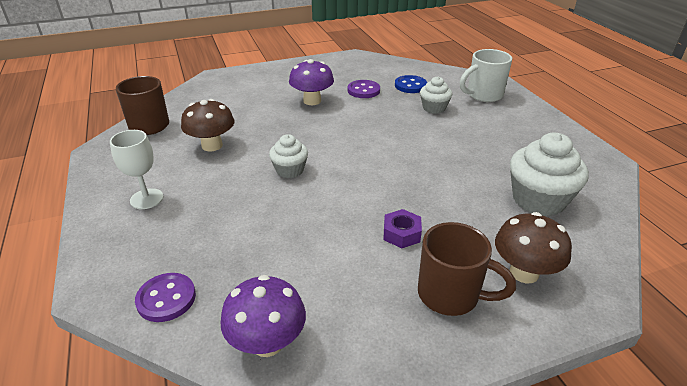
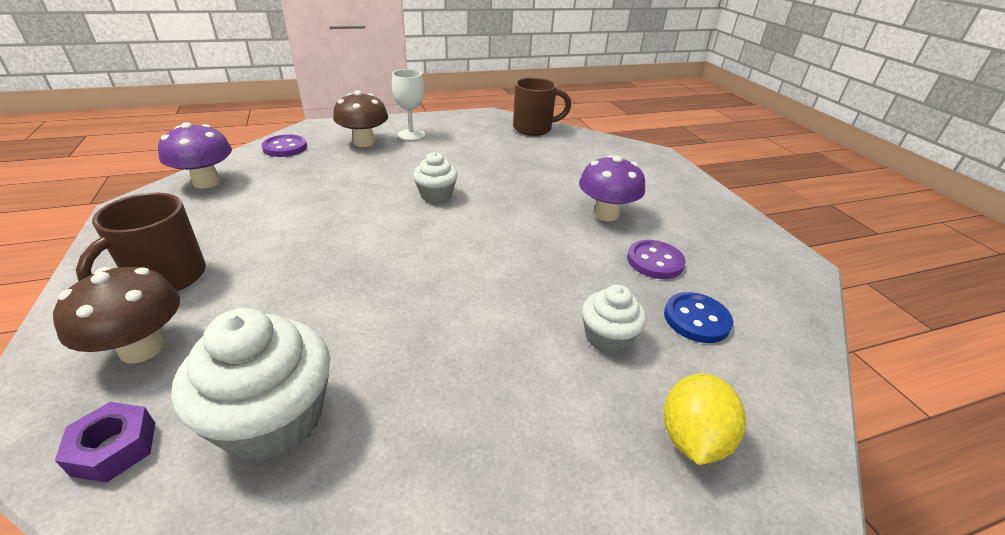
camera: 90 degrees right, 0 degrees up
brown mushroom [181,99,234,151] -> brown mushroom moved to [333,90,388,147]
purple nut [383,209,422,248] -> purple nut moved to [55,402,155,482]
white mug [460,49,512,102] -> yellow lemon [664,373,746,465]

